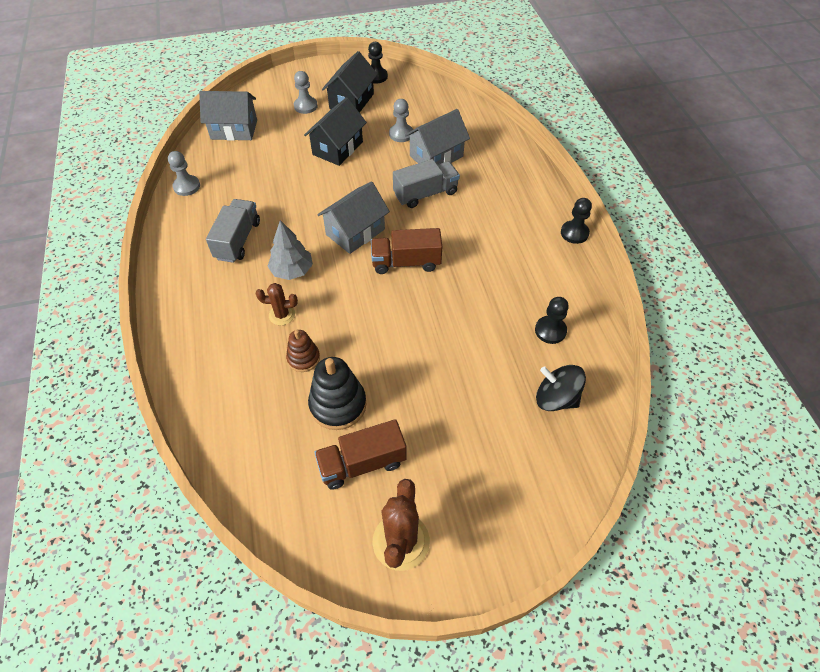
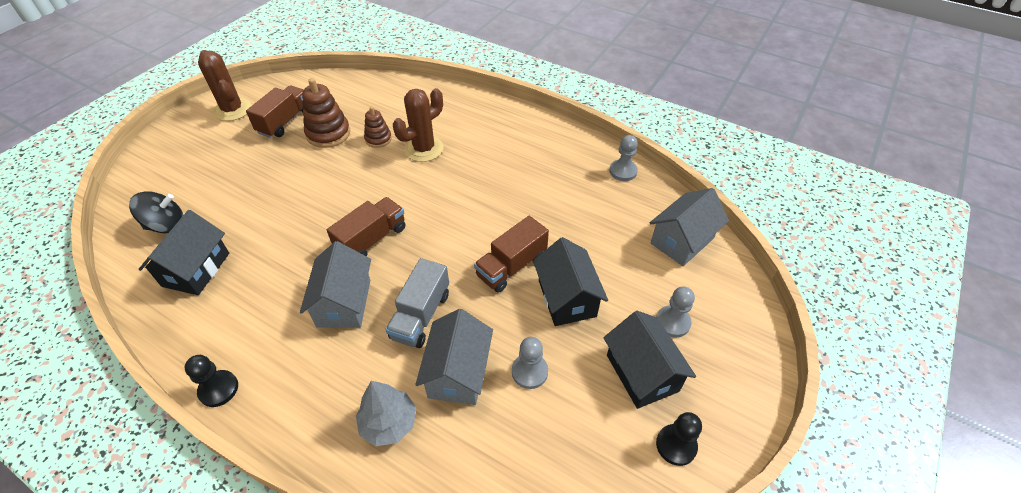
camera: 135 degrees right, 5 degrees down
grey truck [206,199,260,263] -> none
brown cactus [256,283,298,325] -> brown cactus [393,88,444,162], size x1.73
grey tree [267,220,313,280] -> grey tree moved to [356,381,416,446]
black stacking toy [308,357,366,430] -> brown stacking toy [302,78,350,148]
grey house [317,181,390,254] -> grey house moved to [300,241,371,328]
black pawn [535,297,569,344] -> black house [138,210,229,295]
none -> brown truck [474,216,549,293]

